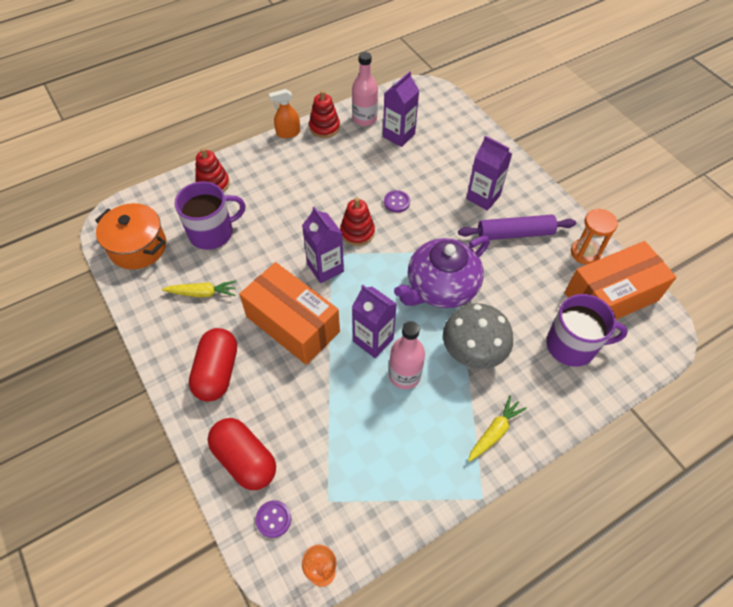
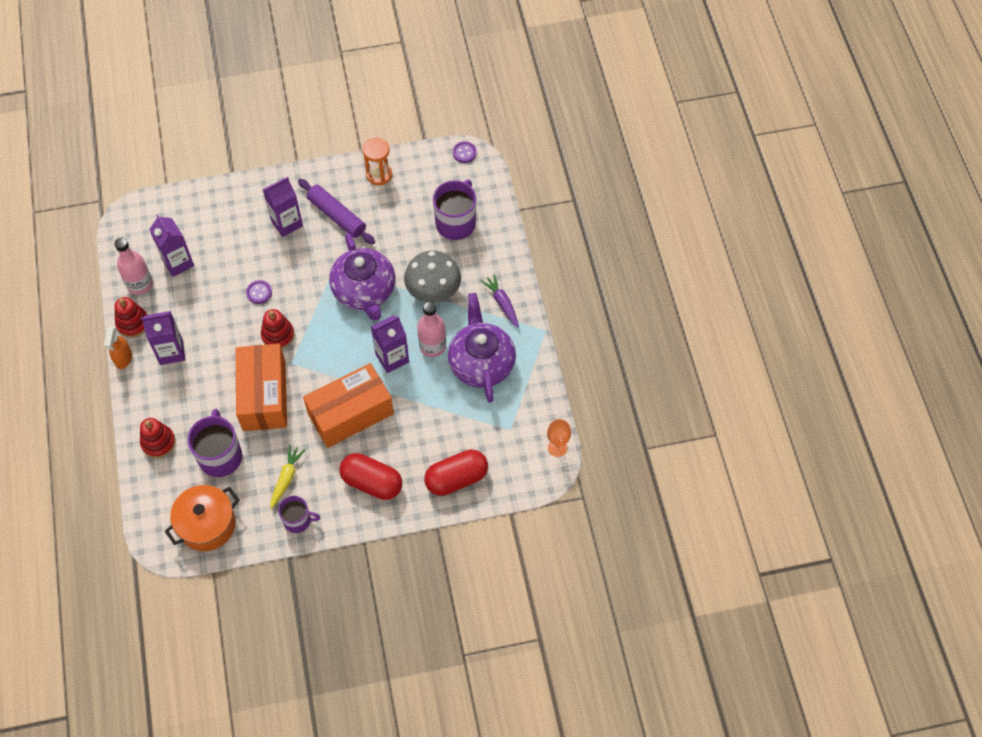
camera: 70 degrees left, 5 degrees up
purple button [255,500,291,538] -> purple button moved to [453,141,477,163]
purple carton [302,206,344,283] -> purple carton moved to [141,311,185,365]
purple rolling pin [458,215,576,240] -> purple rolling pin turned 60 degrees counterclockwise [298,179,375,244]
yellow carrot [468,396,527,462] -> purple carrot [481,274,519,328]
orange box [565,241,677,320] -> orange box moved to [236,344,287,431]
none -> purple mug [278,496,320,533]
none -> purple teapot [448,293,516,403]

